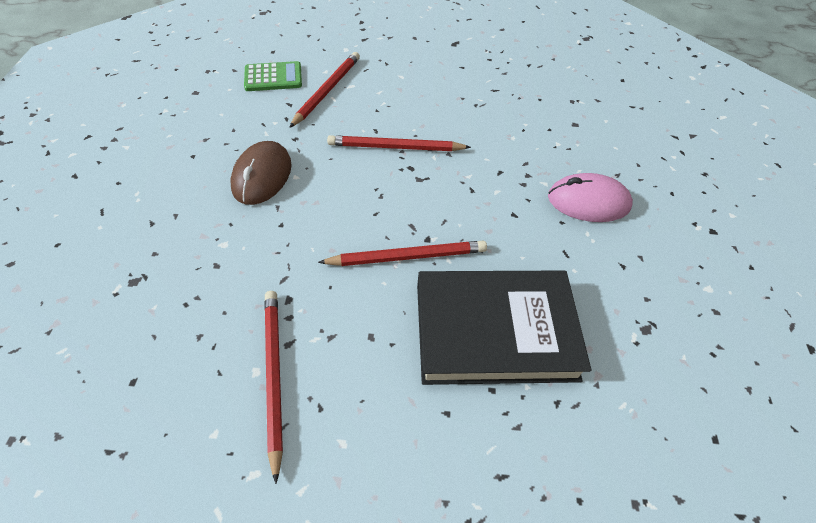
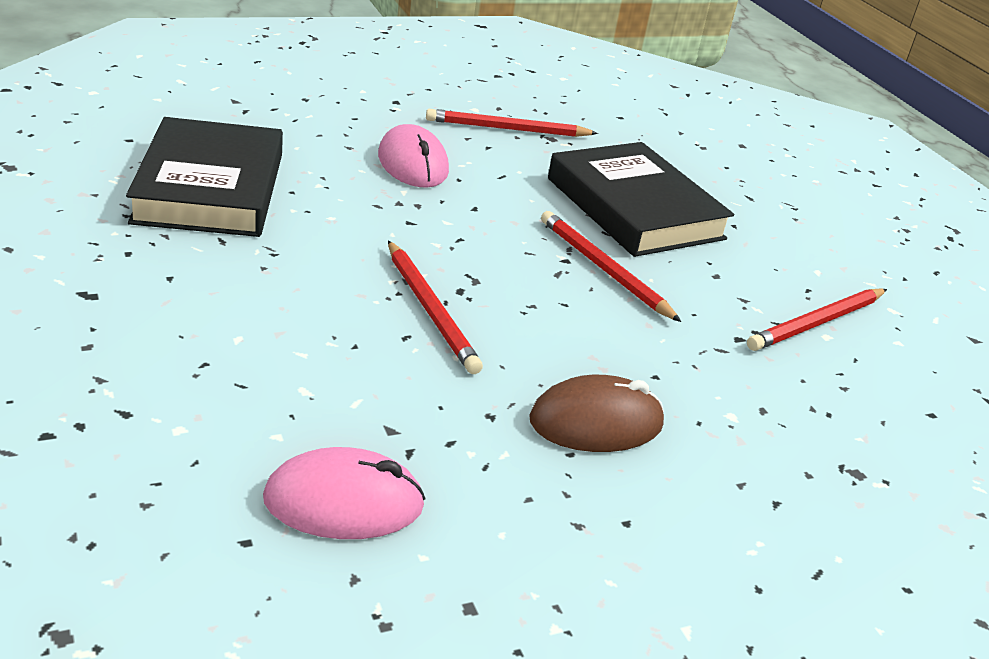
camera: 120 degrees left, 20 degrees down
green calculator [244,61,302,91] -> pink mouse [263,447,425,539]
red pencil [289,52,360,128] -> red pencil moved to [426,109,598,137]
none -> black book [126,117,283,237]

